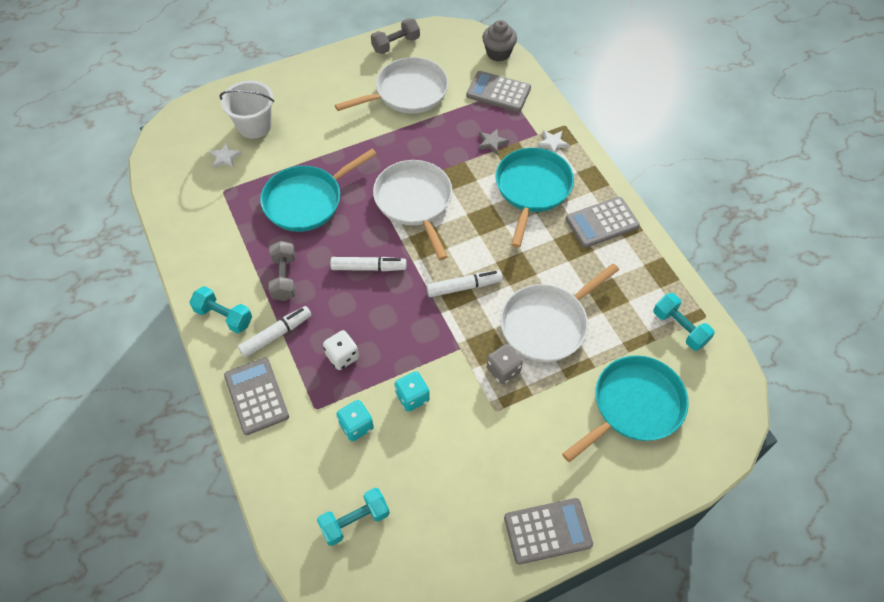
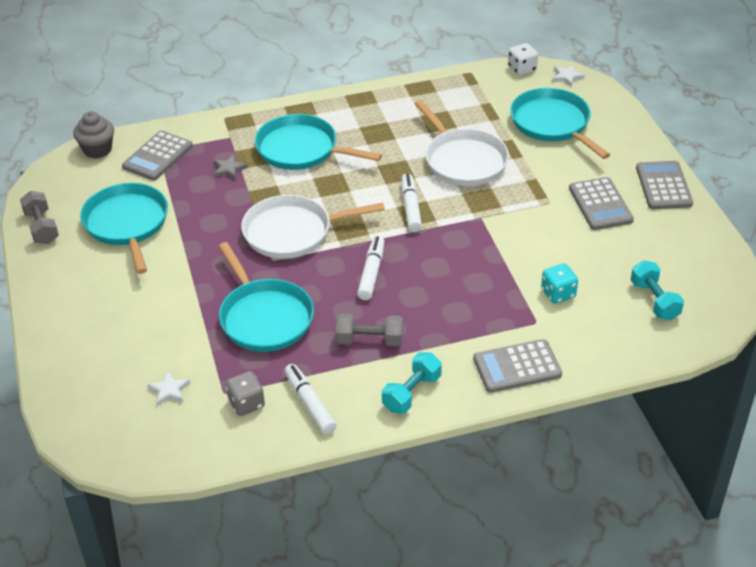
camera: 80 degrees left, 15 degrees down
white bucket [219,80,274,139] -> none
white marker [238,306,312,358] -> white marker moved to [284,364,336,434]
white dice [323,330,359,370] -> white dice moved to [508,43,538,75]
white pan [335,57,448,114] -> turquoise pan [80,183,168,274]
turquoise dice [394,371,430,412] -> none
grey dice [487,344,523,384] -> grey dice moved to [226,371,265,416]
white star [537,130,570,153] -> white star moved to [553,65,585,87]
grey calculator [566,197,640,248] -> grey calculator moved to [569,177,634,230]
turquoise dumbbell [653,293,715,351] -> none

